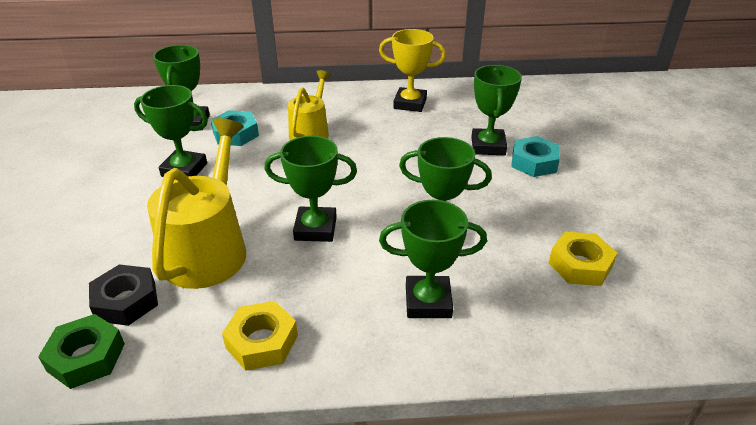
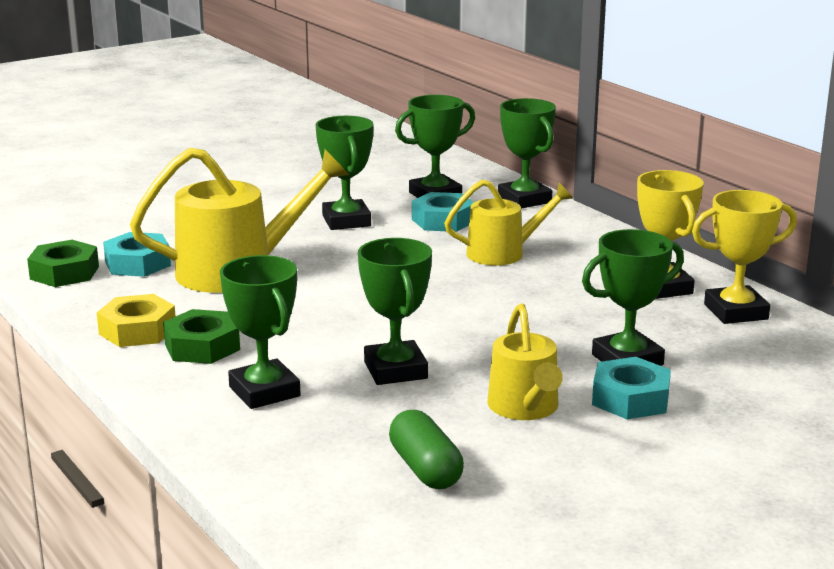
camera: 60 degrees right, 15 degrees down
black nut [89,264,158,326] -> turquoise nut [103,232,171,277]
green trophy [264,136,357,242] -> green trophy moved to [498,98,556,209]
yellow nut [549,232,617,286] -> green capsule [389,410,464,489]
none -> green nut [163,309,240,364]
none -> yellow watering can [487,303,563,420]
none -> yellow trophy [692,190,797,324]

